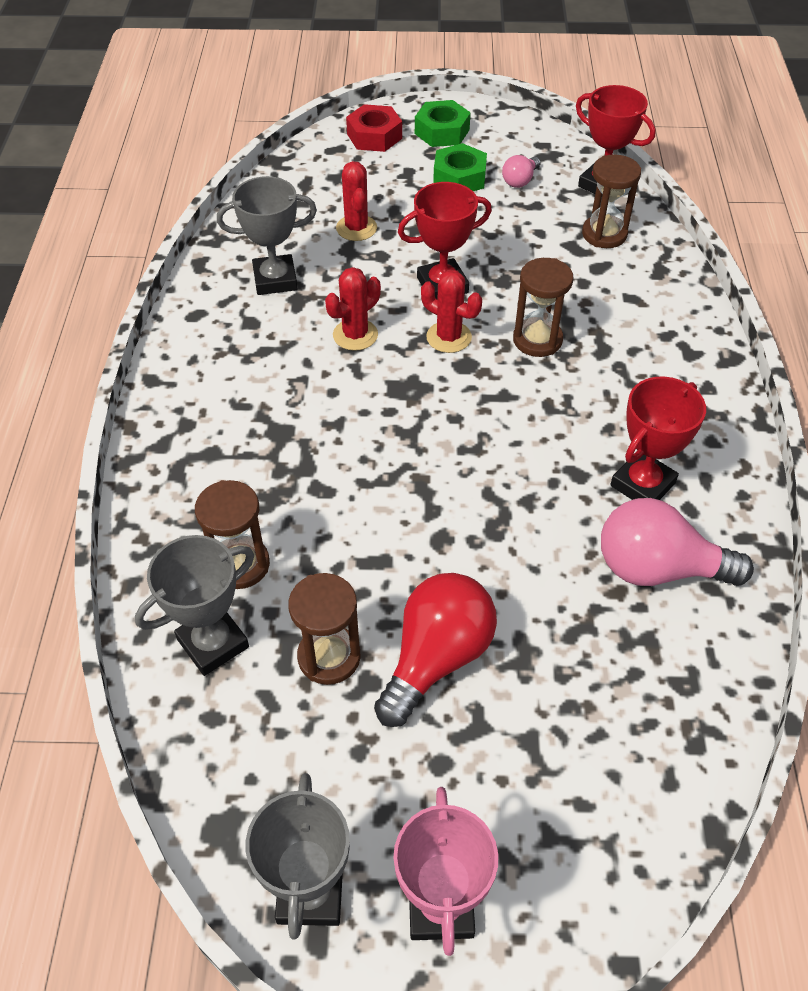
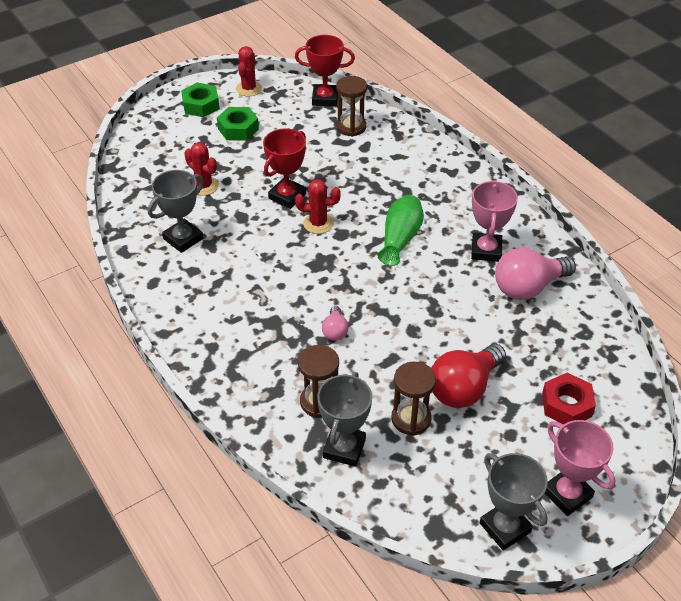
camera: 35 degrees left, 5 degrees down
red cactus [325,267,381,351] -> red cactus moved to [236,46,262,96]
red nut [346,104,402,152] -> red nut moved to [542,373,596,424]
red light bulb [374,573,497,727] -> red light bulb turned 135 degrees counterclockwise [432,344,506,408]
pink light bulb [502,155,541,188] -> pink light bulb moved to [322,306,349,341]
brown hourglass [513,258,574,357] -> none
red trophy [610,377,706,500] -> pink trophy [471,180,518,262]
none -> green vase [377,195,424,266]

